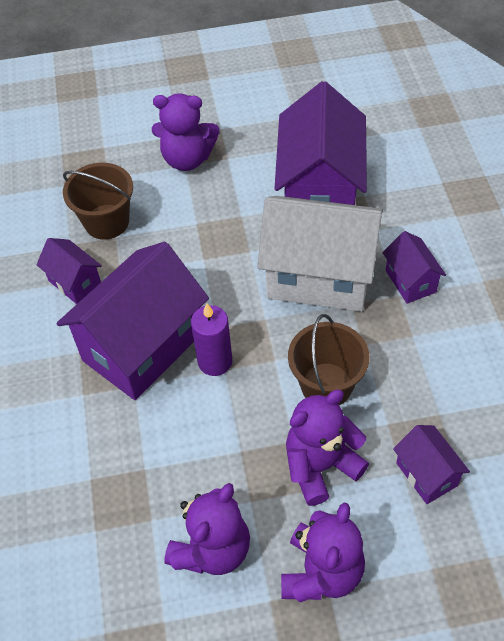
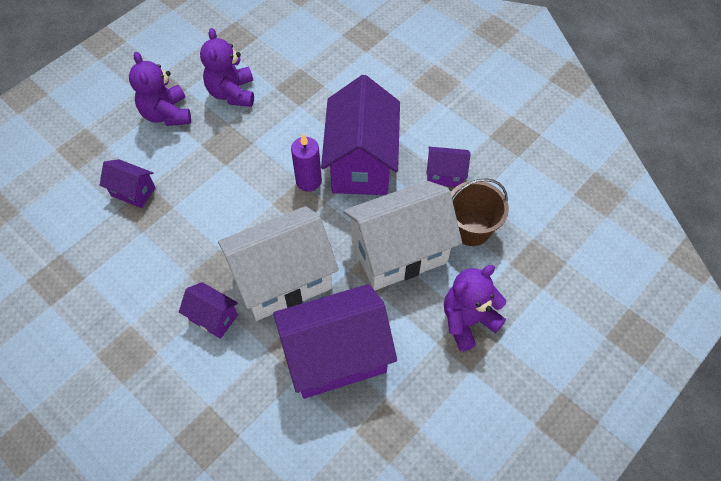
camera: 140 degrees right, 5 degrees up
purple house [274,81,367,205] -> purple house turned 75 degrees counterclockwise [273,284,397,399]
purple teddy bear [286,390,369,506] -> none
brown bucket [288,314,369,405] -> none
none -> white house [343,181,462,290]

